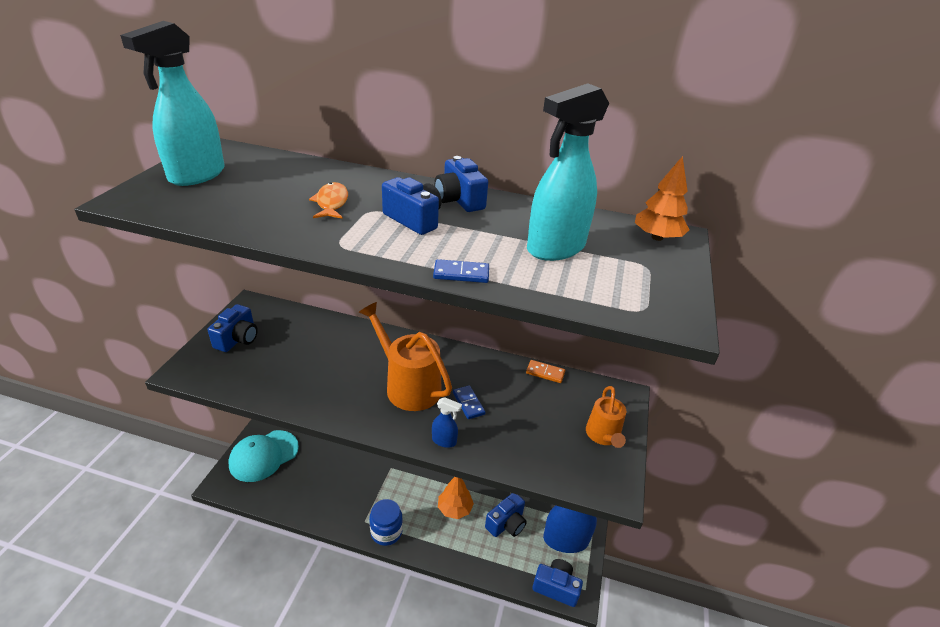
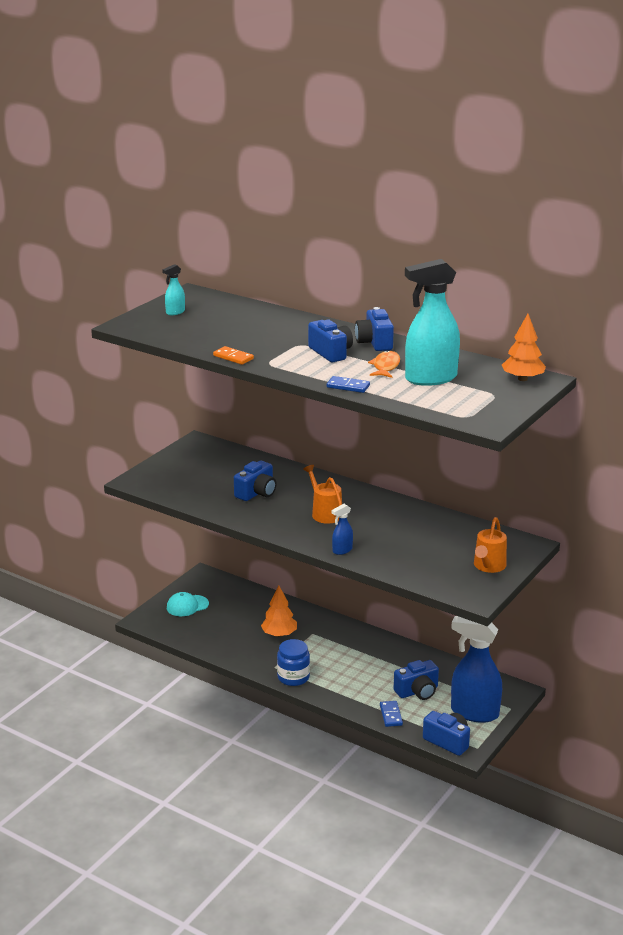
camera: 20 degrees right, 10 degrees down
turquoise spray bottle [120,21,225,186] -> turquoise spray bottle [162,264,185,315], size x0.45
blue camera [208,304,258,352] -> blue camera moved to [234,460,277,501]
turquoise cap [229,430,299,482] -> turquoise cap [167,592,209,616], size x0.60
orange fish [309,182,348,219] -> orange fish moved to [368,351,400,378]
orange watering can [359,302,452,411] -> orange watering can [303,465,342,524], size x0.61
blue spray bottle [432,397,462,448] -> blue spray bottle turned 105 degrees clockwise [332,504,353,555]
orange tree [438,477,474,519] -> orange tree moved to [261,585,297,637]
blue domino [453,385,486,419] -> blue domino moved to [380,701,403,727]
orange domino [526,360,565,383] -> orange domino moved to [213,346,254,365]

